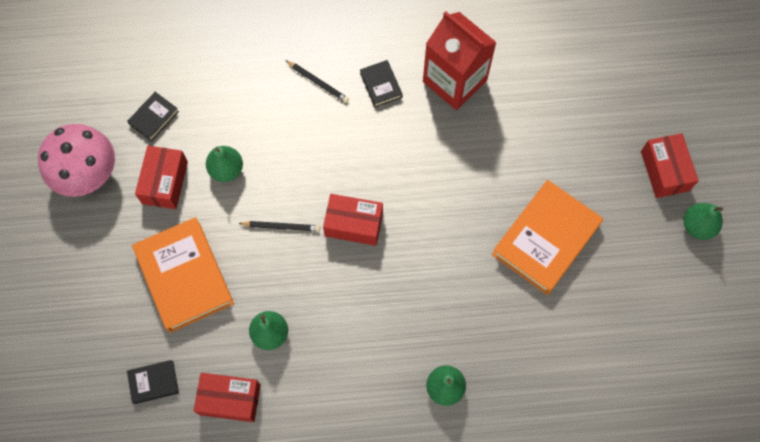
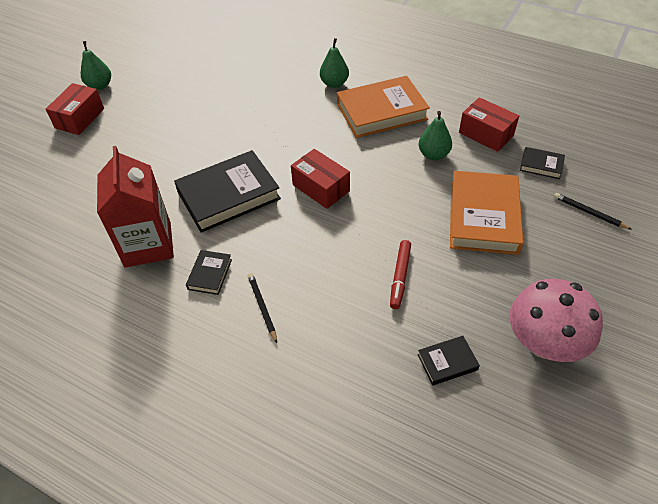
camera: 145 degrees left, 20 degrees down
red box [135,146,188,209] -> none
green pear [206,146,243,182] -> red marker [390,240,411,309]
black pencil [238,221,320,231] -> black pencil moved to [554,193,632,230]
orange book [492,180,603,295] -> orange book moved to [337,76,430,138]
none -> black book [174,150,281,233]

